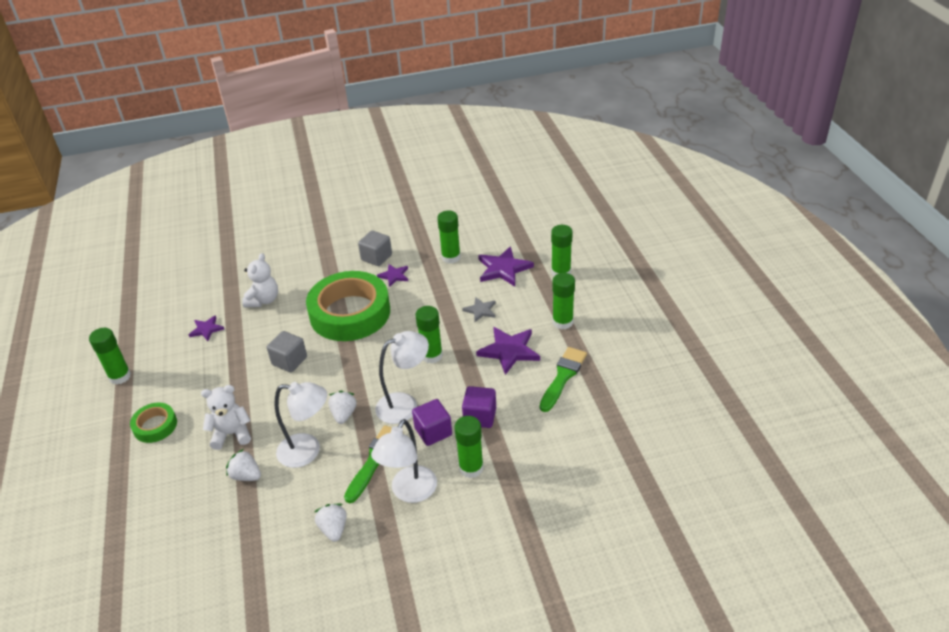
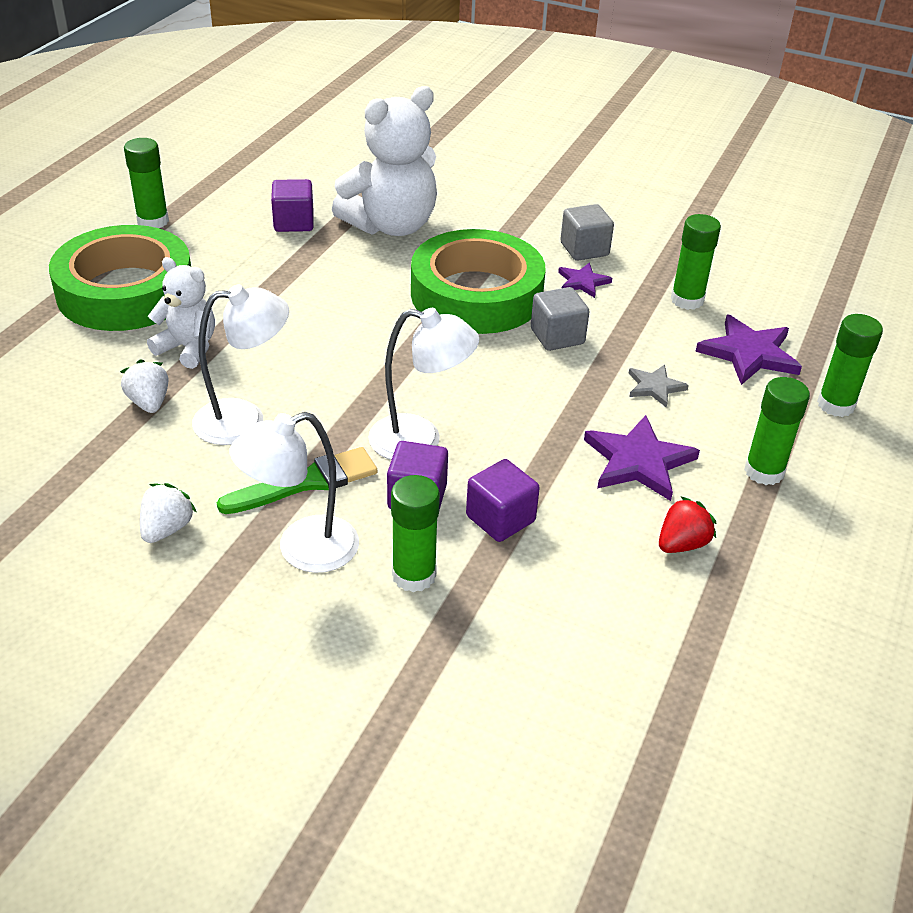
camera: 35 degrees right, 0 degrees up
green tape [130,403,177,443] -> green tape [49,225,191,331], size x2.13
purple star [189,315,224,341] -> purple cube [271,179,314,232]
white teddy bear [242,253,278,307] -> white teddy bear [332,86,437,236], size x1.77
grey cube [267,331,307,372] -> grey cube moved to [531,287,589,351]
white lamp [275,382,327,468] -> white lamp turned 60 degrees counterclockwise [192,284,289,445]
white strawberry [328,391,357,424] -> none
green glue stick [415,306,443,364] -> none
green brush [540,347,587,412] -> red strawberry [659,496,716,553]

